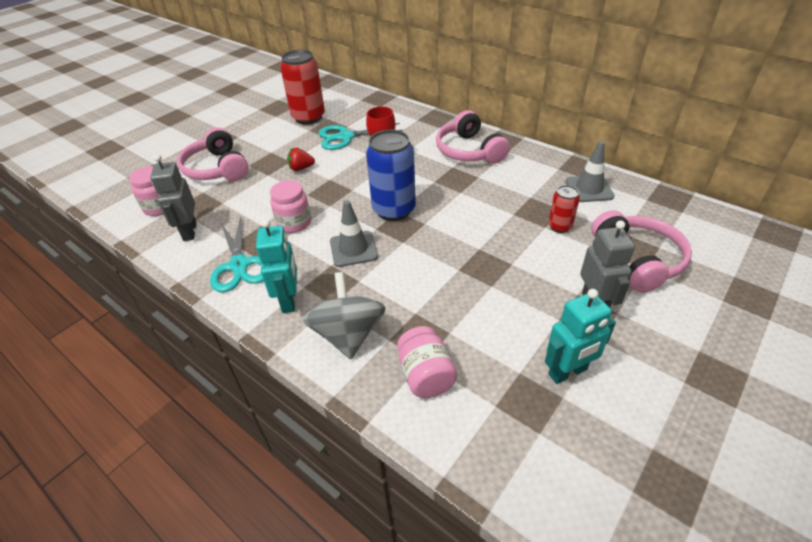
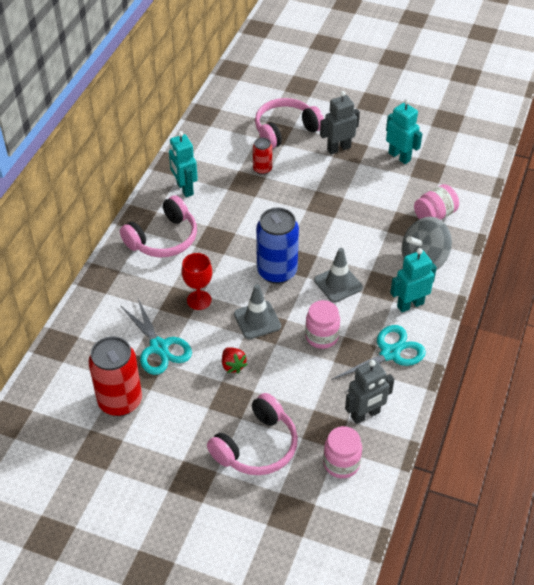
camera: 110 degrees left, 5 degrees up
grey traffic cone [566,141,615,202] -> grey traffic cone moved to [234,284,281,339]
none -> turquoise robot [169,131,198,197]

